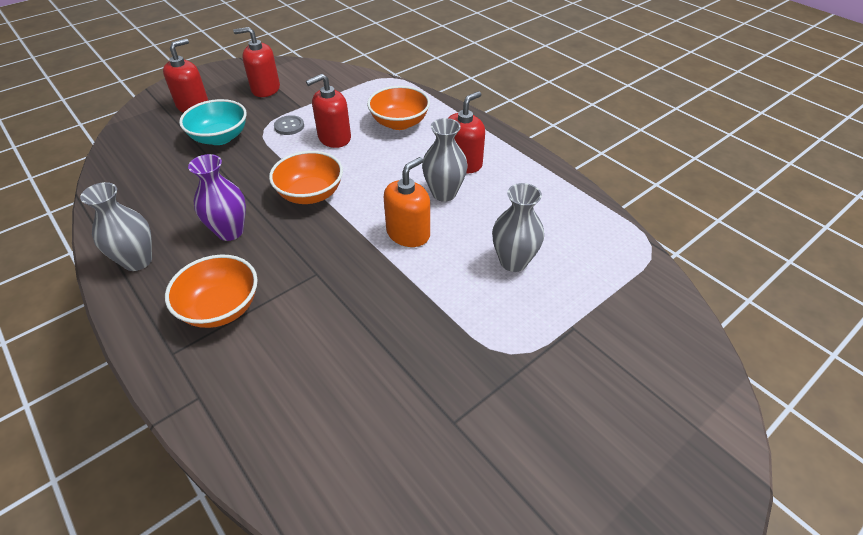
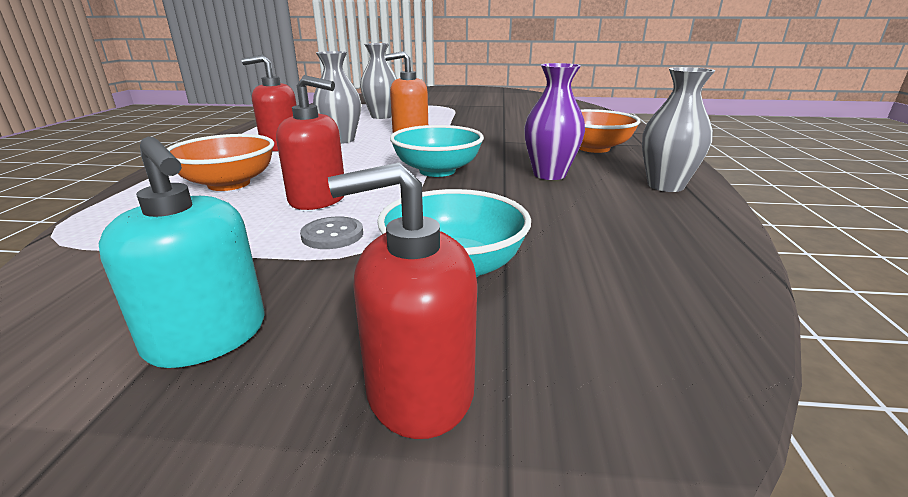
camera: 135 degrees left, 20 degrees down
red soap dispenser [233,27,280,97] -> turquoise soap dispenser [99,137,264,368]
orange bowl [269,151,343,204] -> turquoise bowl [390,125,484,177]

